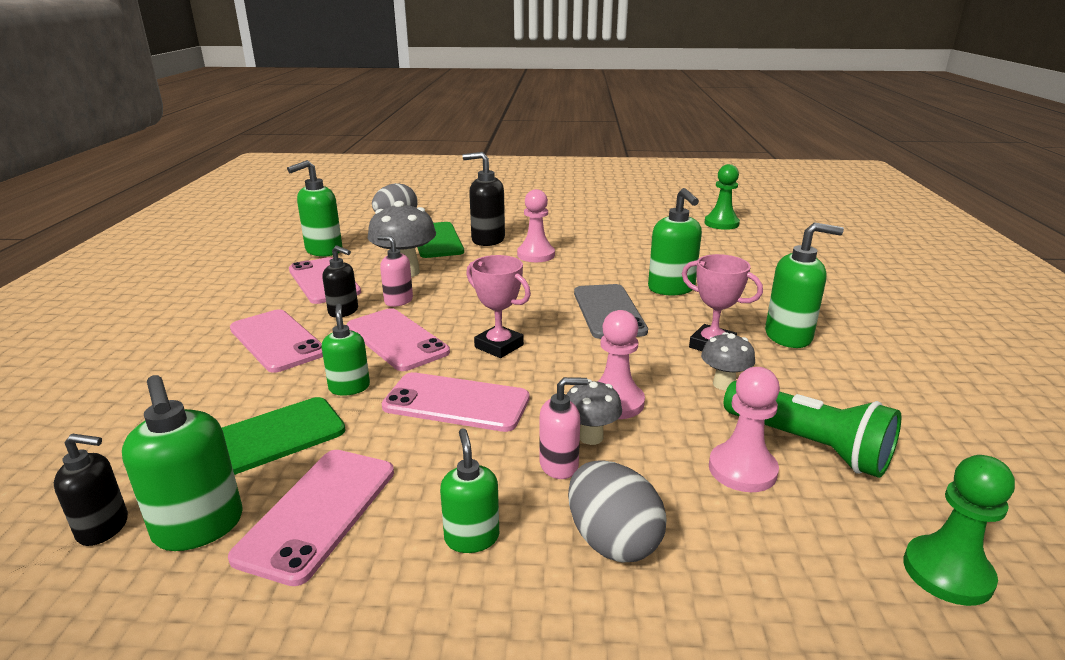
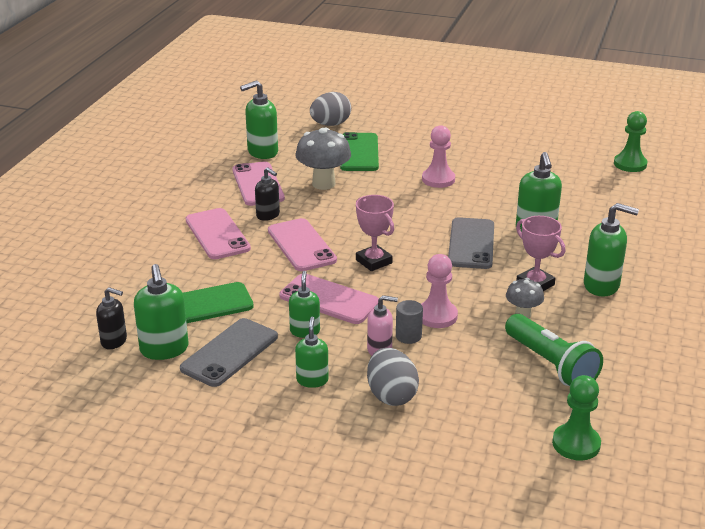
camera: 15 degrees right, 5 degrees up
pink phone [228,450,394,586] -> grey phone [180,318,278,387]
green soap dispenser [321,304,370,396] -> green soap dispenser moved to [289,271,320,338]
pink soap dispenser [377,236,413,307] -> none
black soap dispenser [462,152,505,246] -> none
grey mushroom [567,379,622,445] -> grey cylinder [396,300,423,344]
pink pawn [709,367,780,492] -> none

